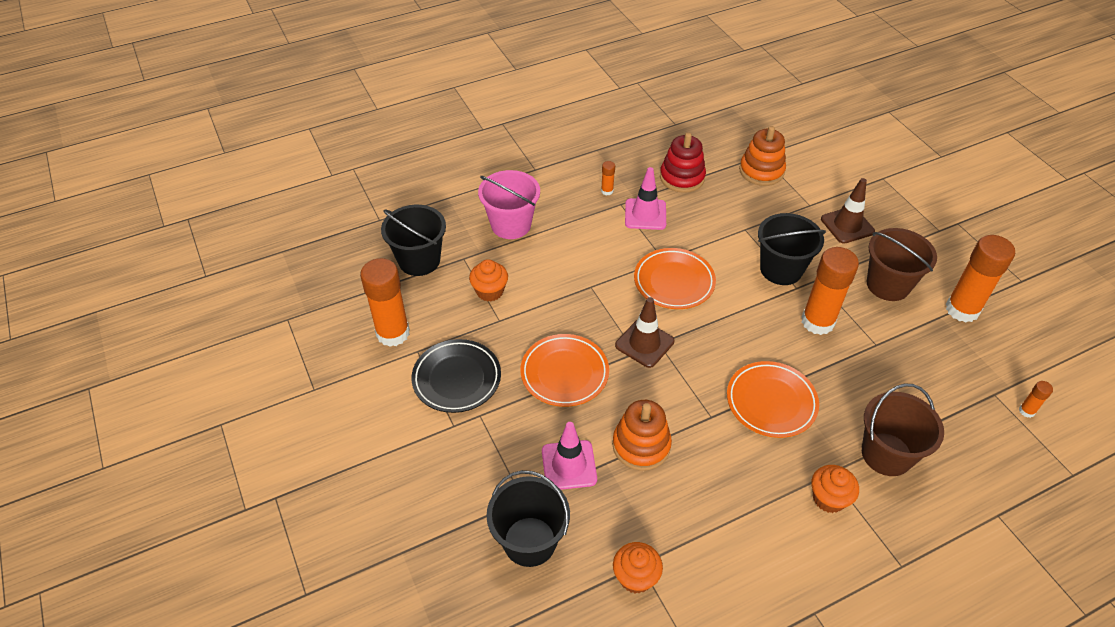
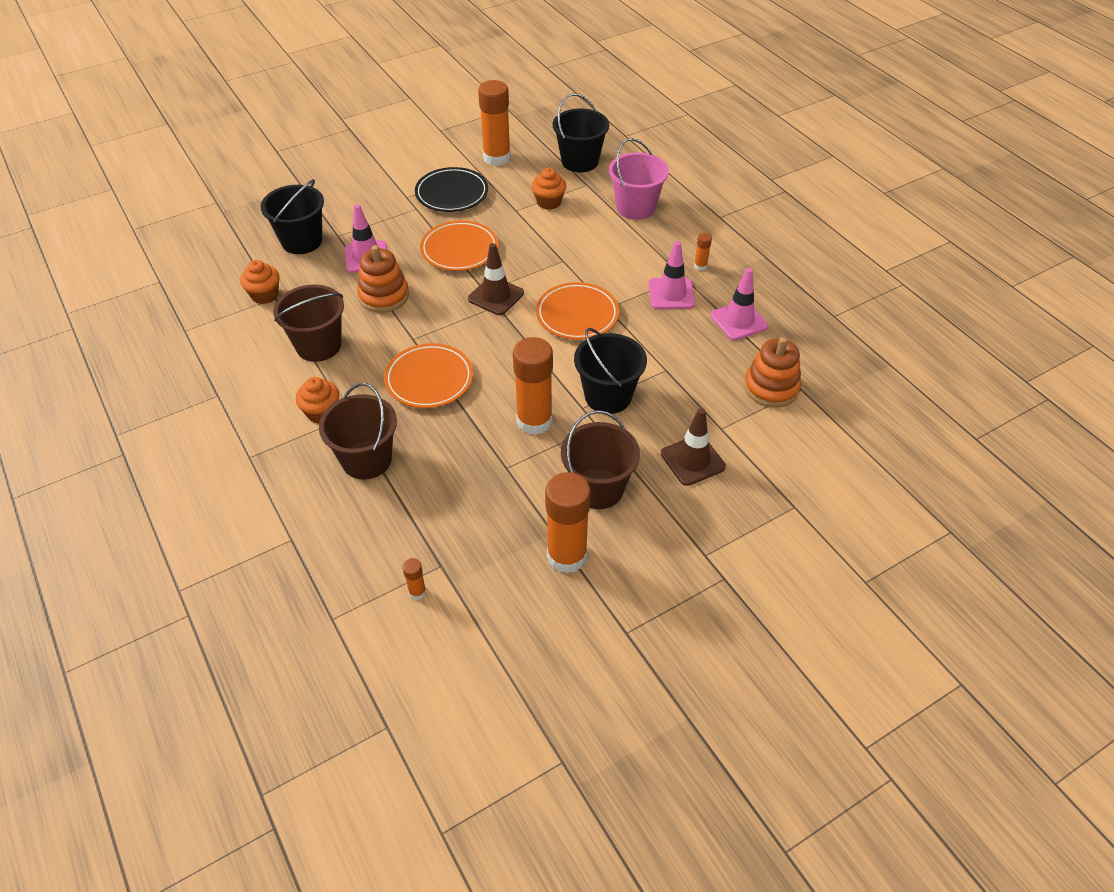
camera: 85 degrees right, 0 degrees up
red stacking toy [660,132,706,193] -> pink traffic cone [710,268,768,341]
none -> brown bucket [273,285,344,362]

